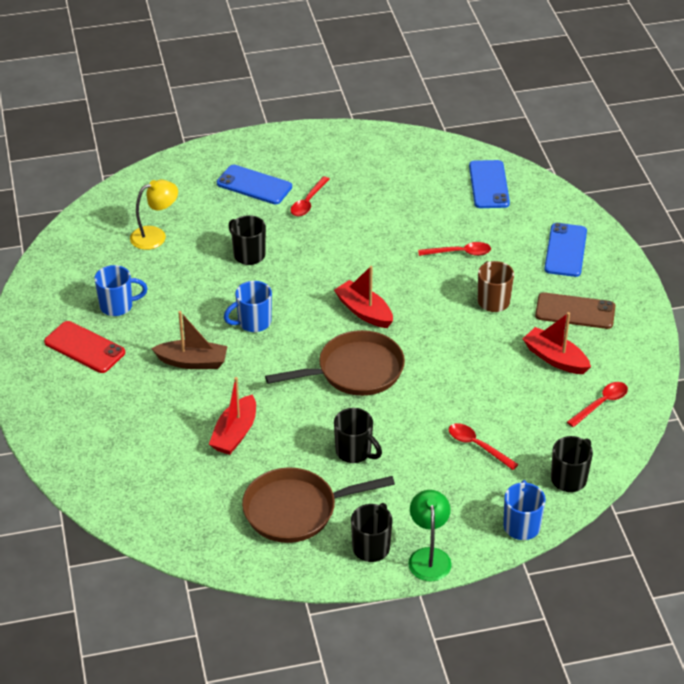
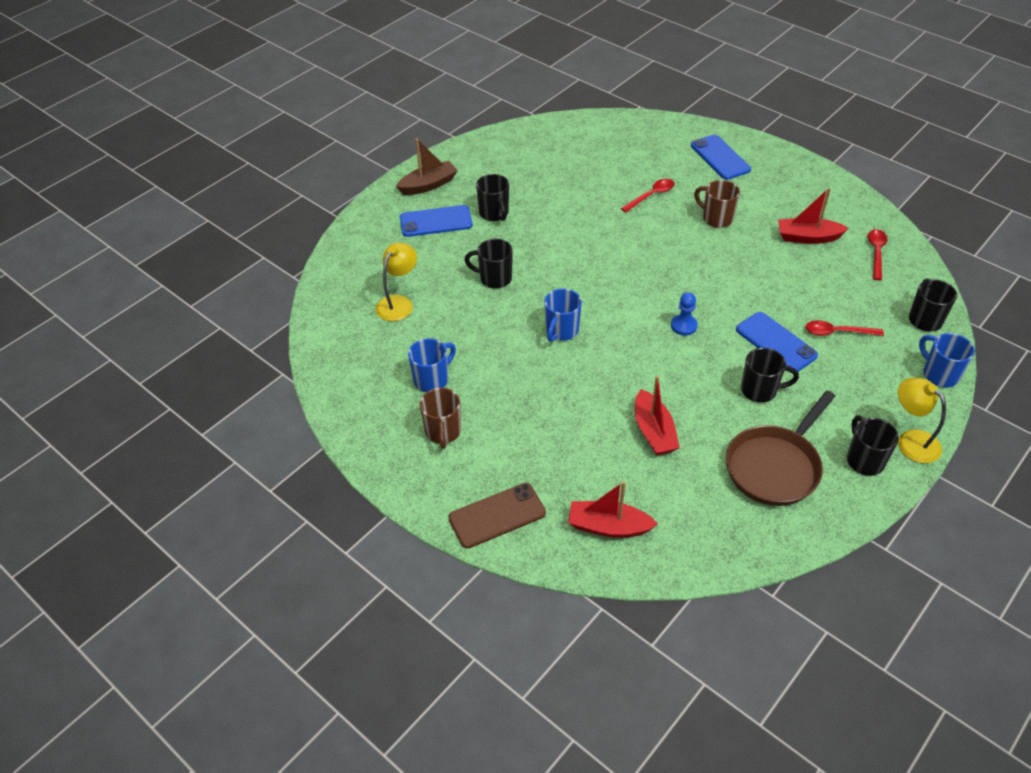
camera: 35 degrees left, 5 degrees up
red phone [44,321,125,373] -> brown mug [420,388,461,449]
brown boat [151,311,228,369] -> brown boat moved to [396,138,458,195]
brown pan [265,330,405,396] -> blue pawn [671,292,698,335]
red spoon [290,176,330,217] -> black mug [476,174,509,221]
red boat [334,266,393,328] -> red boat moved to [568,481,658,538]
green lamp [408,490,452,582] -> yellow lamp [898,378,946,463]
blue phone [469,160,510,208] -> blue phone moved to [736,312,818,372]
brown phone [535,292,615,329] -> brown phone moved to [449,483,546,548]

